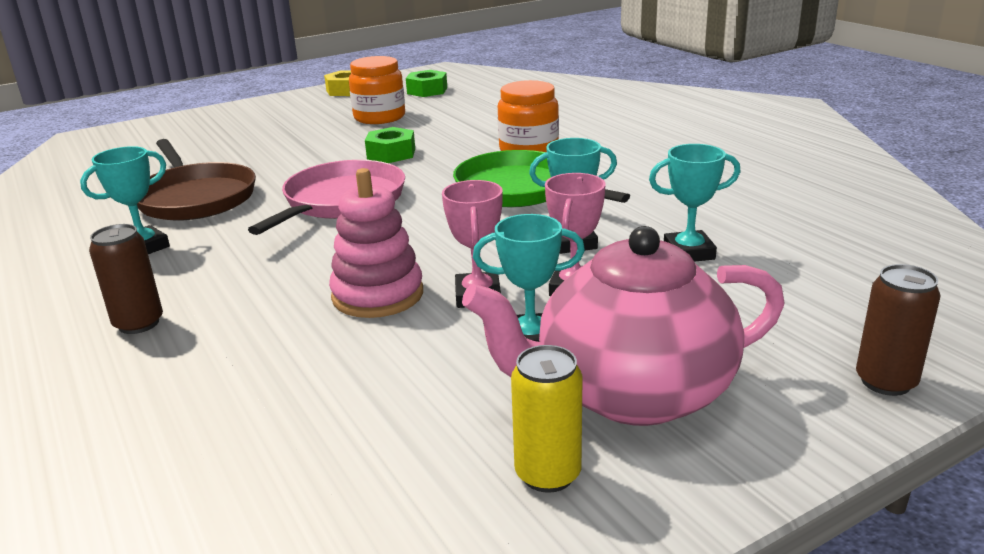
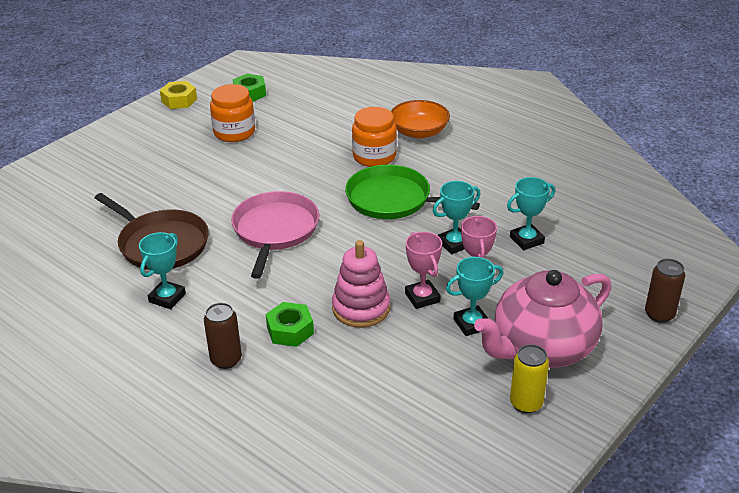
camera: 20 degrees left, 10 degrees up
green nut [365,127,415,163] -> green nut moved to [266,302,314,347]
none -> orange bowl [391,100,450,138]

